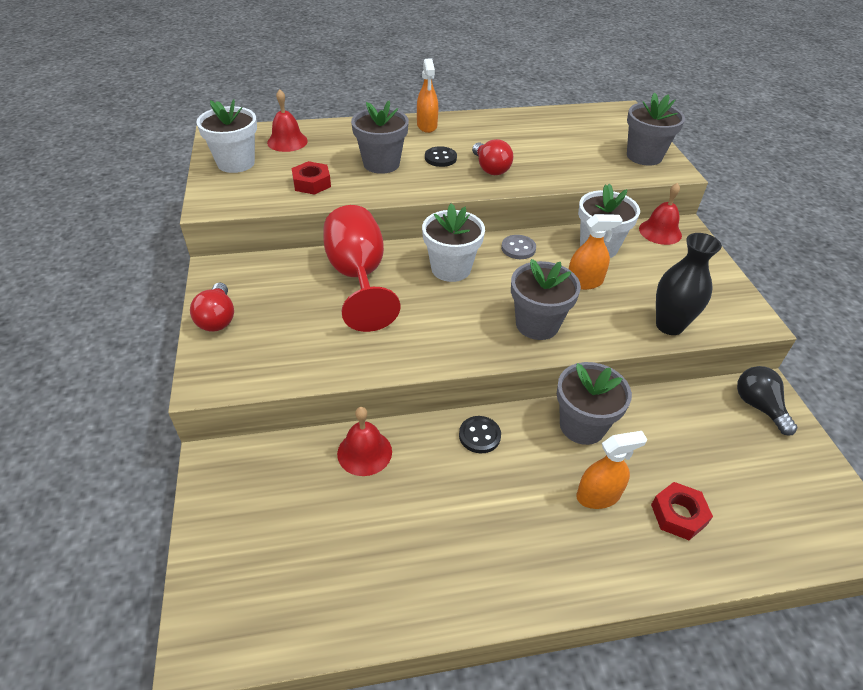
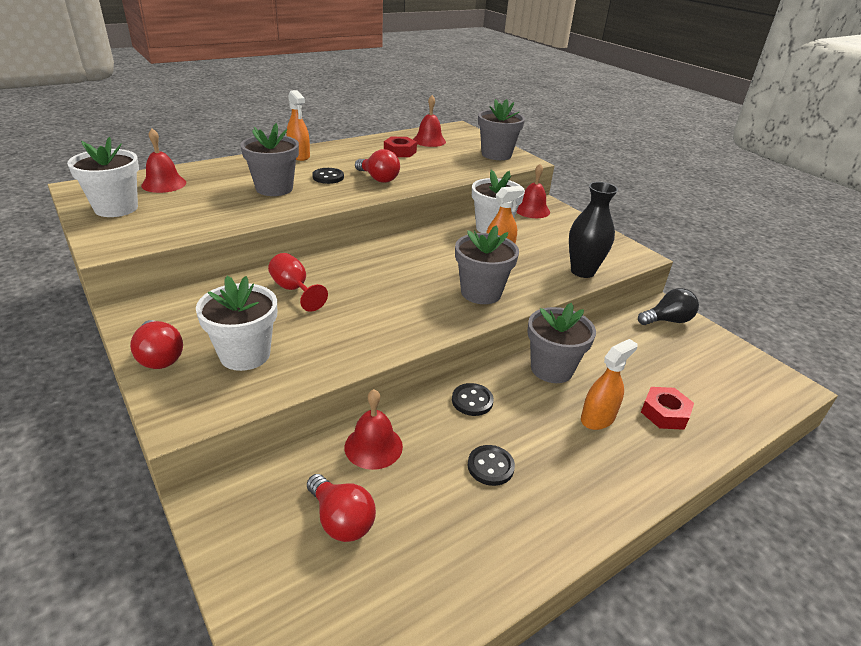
camera: 25 degrees left, 10 degrees down
red nut [292,161,331,195] -> red nut moved to [384,137,417,157]
red goblet [323,205,400,332] -> red goblet [268,253,328,312], size x0.53
white flower pot [422,203,485,282] -> white flower pot moved to [196,276,277,371]
grey button [501,235,536,259] -> none
black light bulb [737,366,798,435] -> black light bulb turned 120 degrees clockwise [638,288,699,325]
none -> red light bulb [307,474,376,542]
none -> red bell [413,95,446,147]
none -> black button [467,445,515,486]

